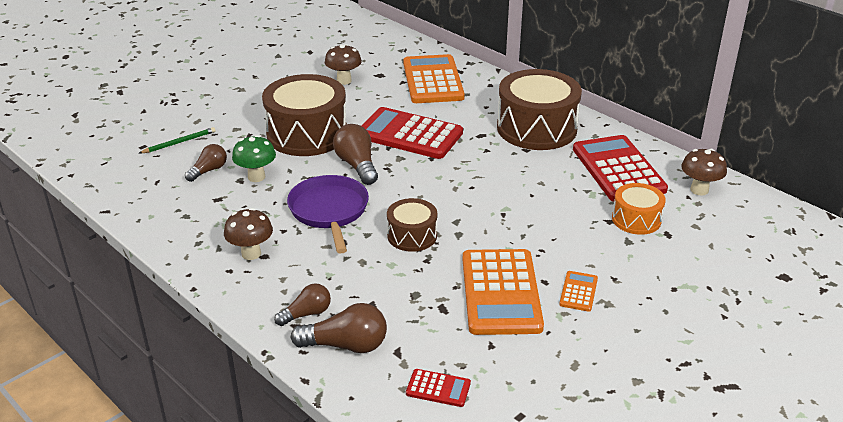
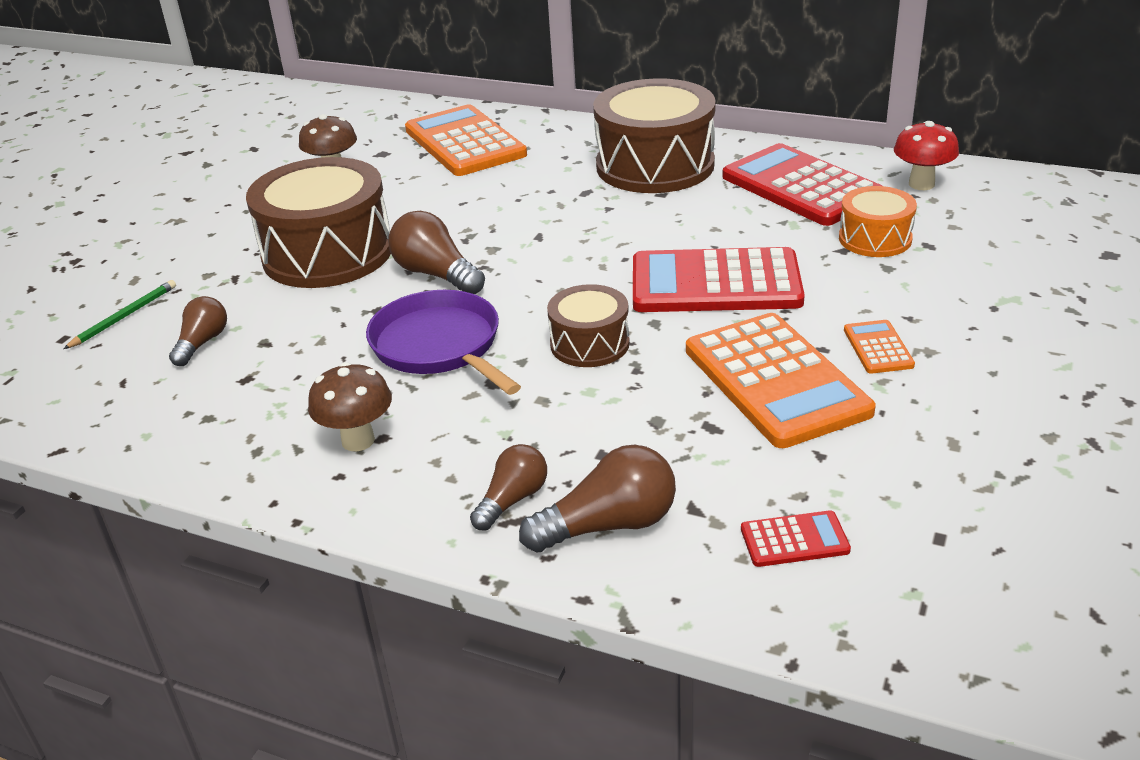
camera: 20 degrees left, 0 degrees up
green mushroom [232,135,276,182] -> none
red calculator [361,107,463,159] -> red calculator moved to [633,247,805,312]
brown mushroom [681,149,727,196] -> red mushroom [894,121,959,190]

